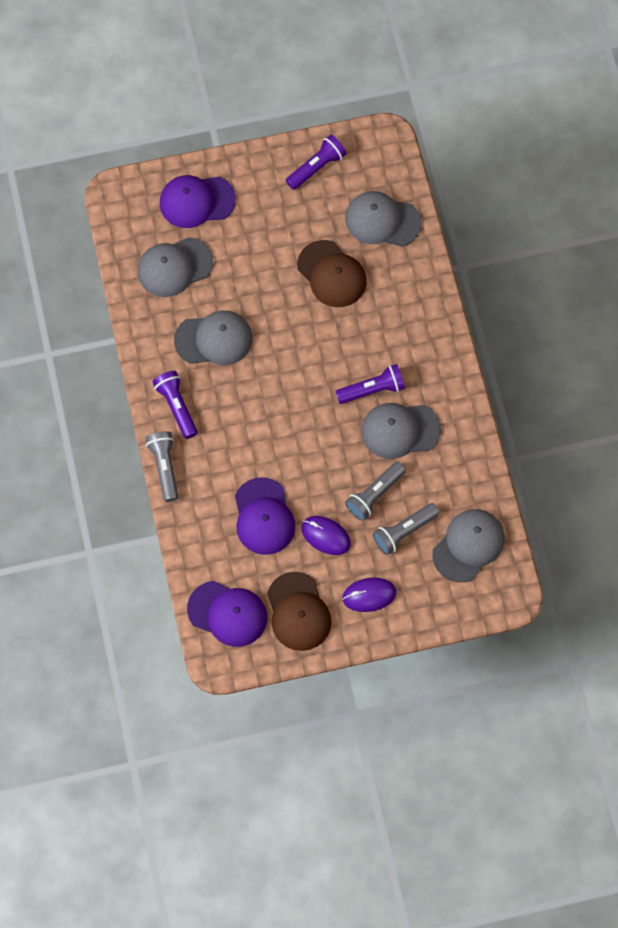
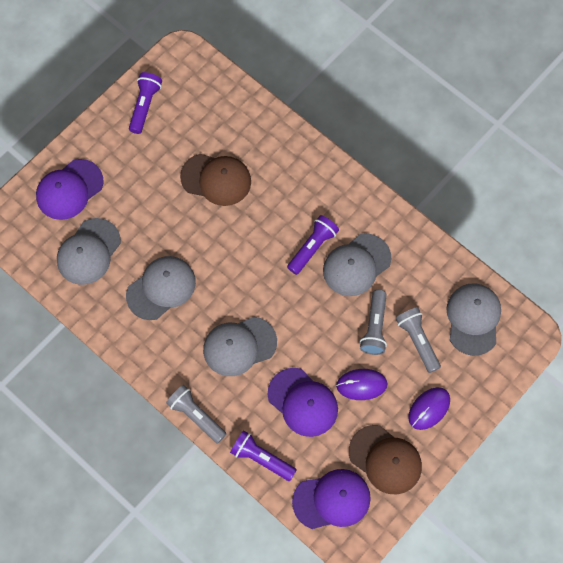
camera: 35 degrees left, 0 degrees up
purple flashlight [153,371,198,439] -> purple flashlight moved to [230,430,296,481]
grey cap [345,191,422,247] -> grey cap moved to [203,317,277,376]
grey flashlight [373,503,440,555] -> grey flashlight turned 135 degrees clockwise [396,307,441,373]

